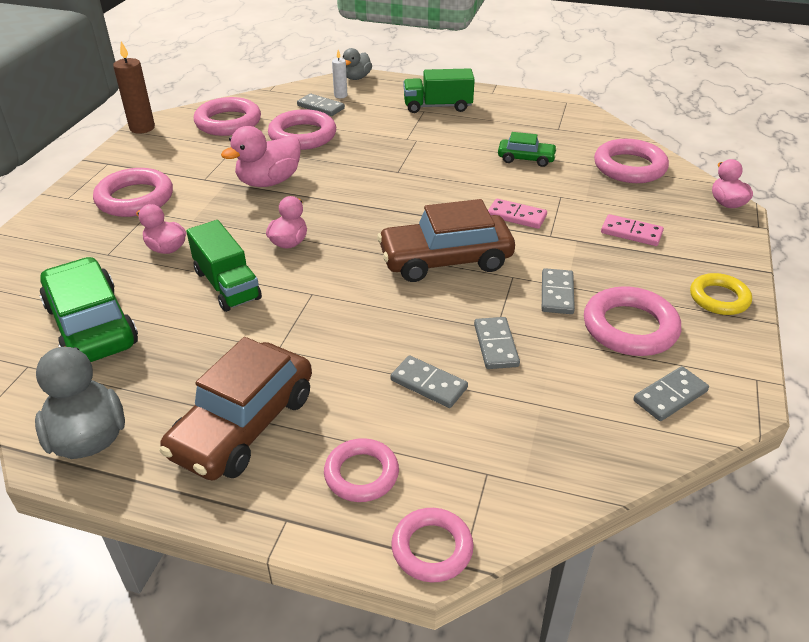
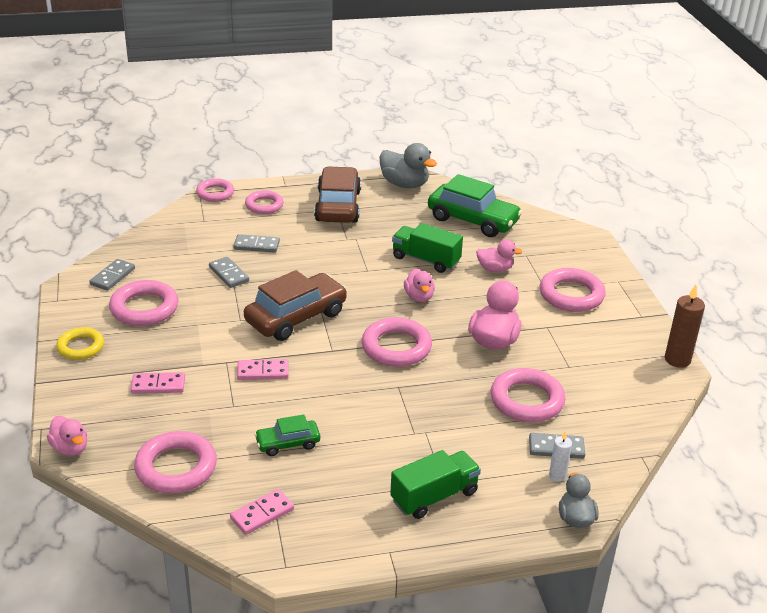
camera: 150 degrees right, 5 degrees down
pink ring [194,97,261,136] -> pink ring moved to [362,317,432,367]
grey domino [542,268,575,314] -> none
none -> pink domino [230,489,294,535]

